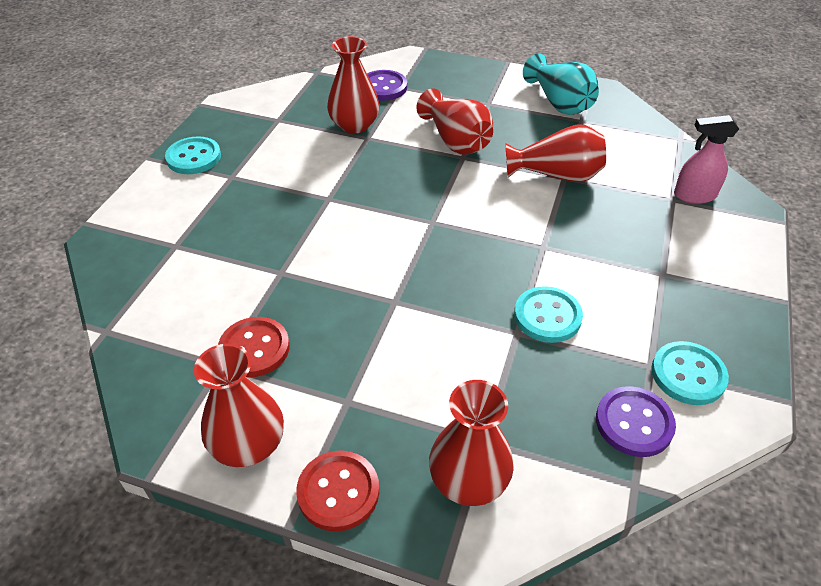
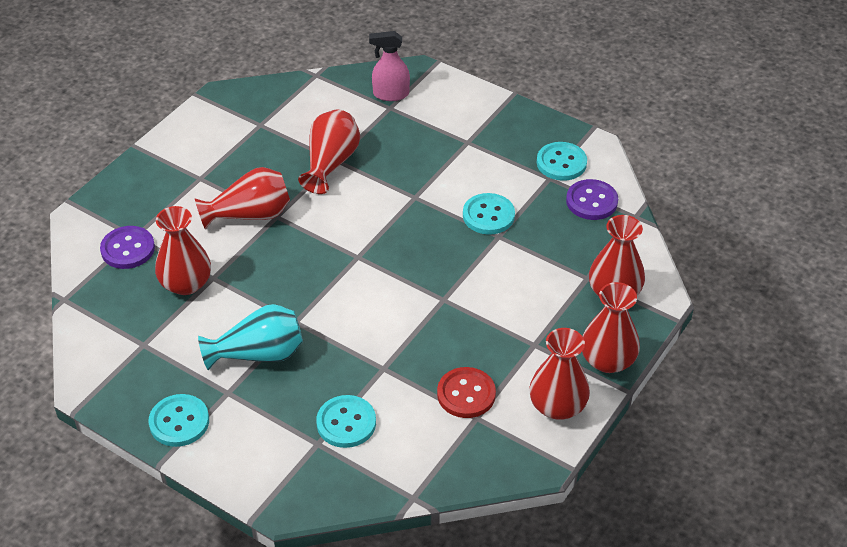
camera: 75 degrees left, 0 degrees up
red button [296,450,379,532] -> red vase [582,282,640,373]
turquoise vase [523,53,599,115] -> turquoise vase moved to [198,304,303,370]
pink spray bottle [674,115,739,204] -> pink spray bottle turned 75 degrees clockwise [369,31,410,101]
none -> turquoise button [316,395,376,448]

